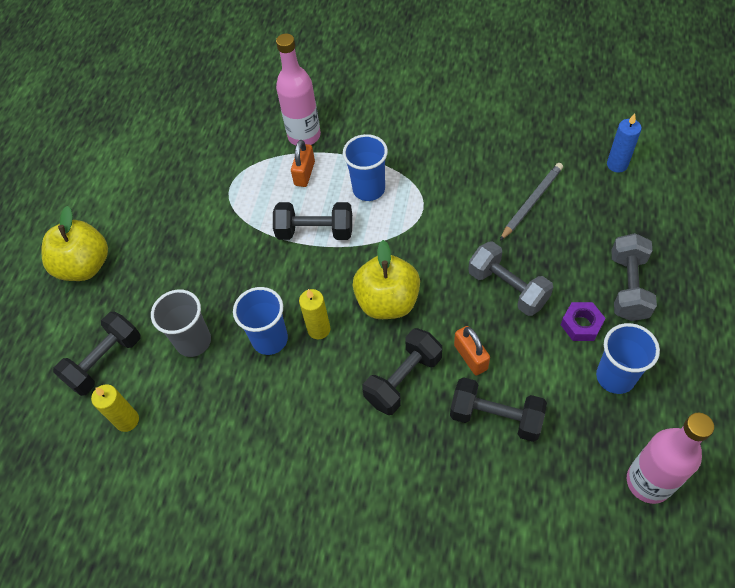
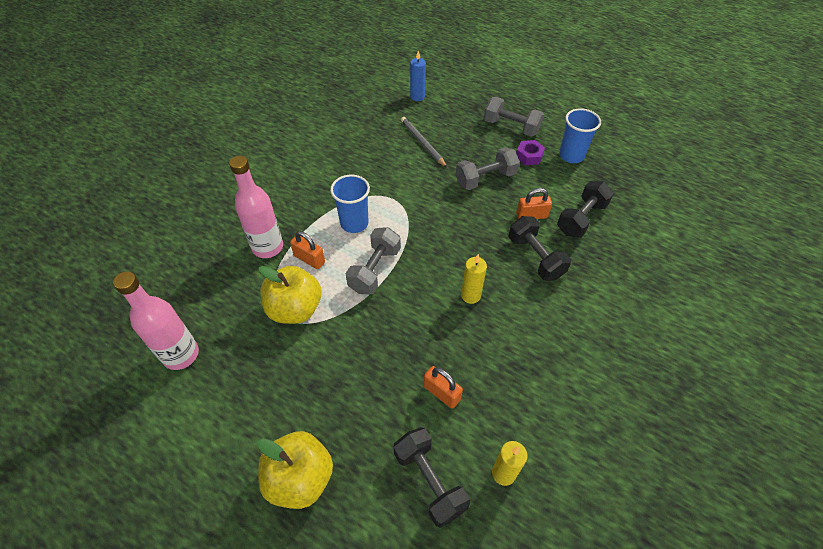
camera: 75 degrees left, 5 degrees down
grey cup [151,289,211,357] -> orange padlock [423,366,463,409]
blue cup [233,287,288,355] -> none
black dumbbell [273,202,352,240] -> grey dumbbell [345,227,401,294]
yellow apple [353,240,420,319] -> yellow apple moved to [259,266,322,324]
pink bottle [627,413,714,504] -> pink bottle moved to [113,271,199,370]

